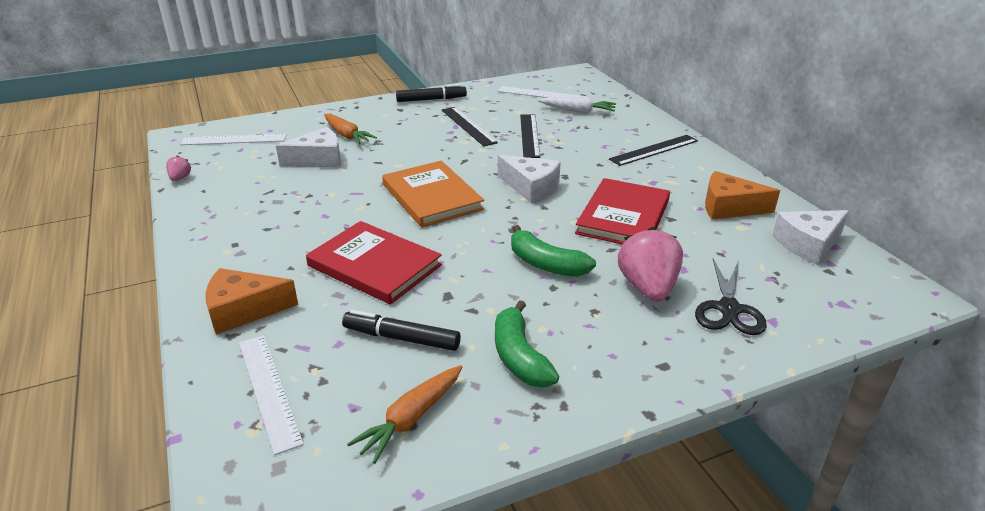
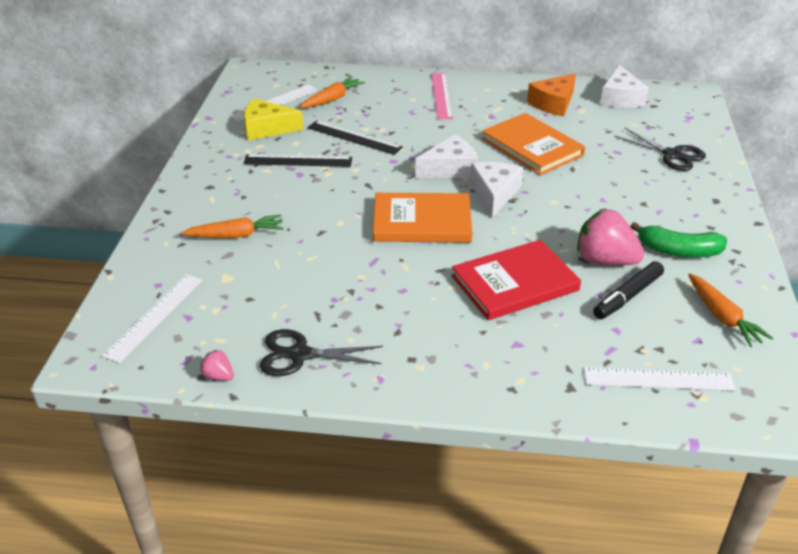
camera: 60 degrees left, 5 degrees up
orange cheese [206,268,298,335] -> none
white cheese [276,127,341,167] -> white cheese moved to [470,162,523,217]
black marker [396,84,467,102] -> none
green banana [511,225,596,277] -> none
white carrot [539,97,616,113] -> orange carrot [300,76,365,108]
red book [575,178,670,245] -> orange book [482,113,585,175]
black ruler [609,135,698,166] -> pink ruler [431,73,453,119]
pink strawberry [618,227,683,302] -> pink strawberry moved to [577,209,644,265]
none -> yellow cheese [244,98,303,140]
none -> black scissors [260,329,383,376]

